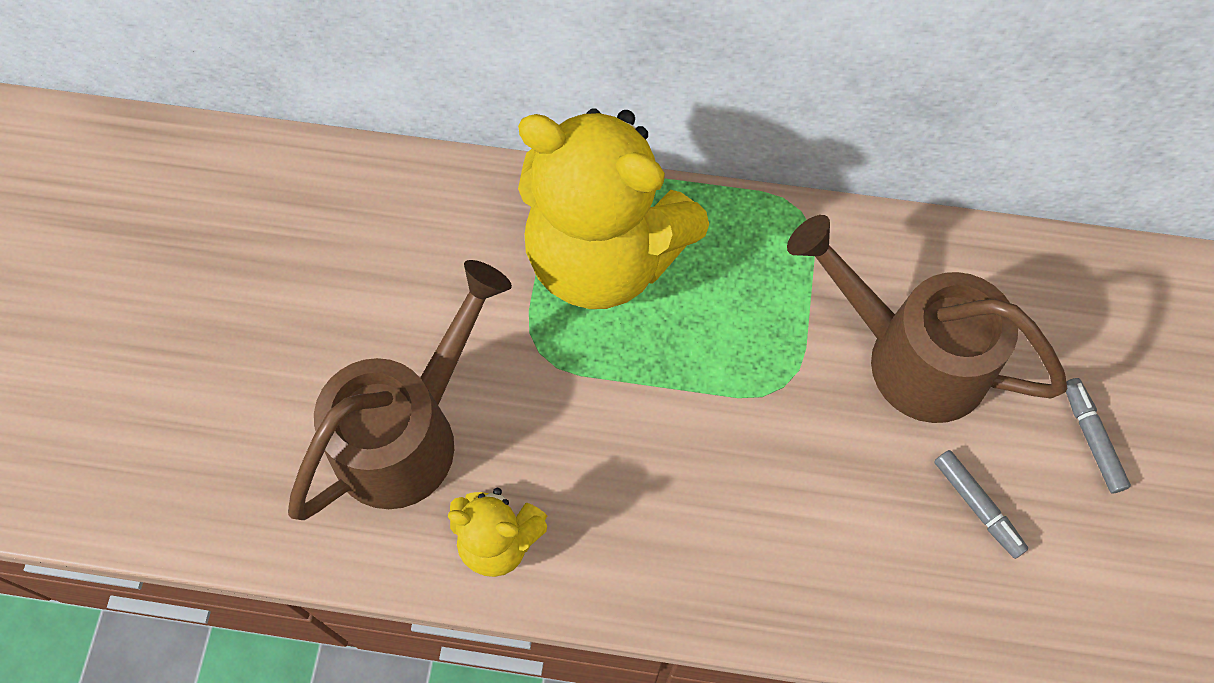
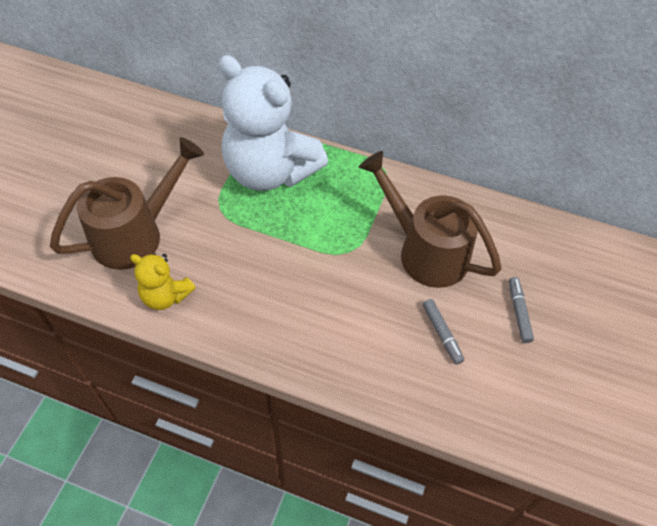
camera: 10 degrees right, 10 degrees down
yellow teddy bear [518,108,709,309] -> white teddy bear [219,55,328,191]

